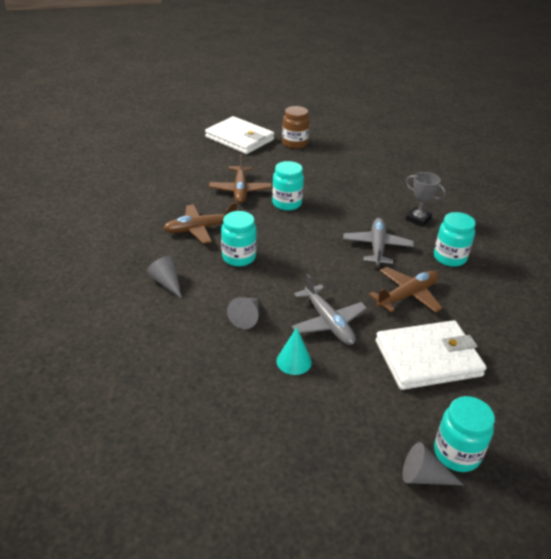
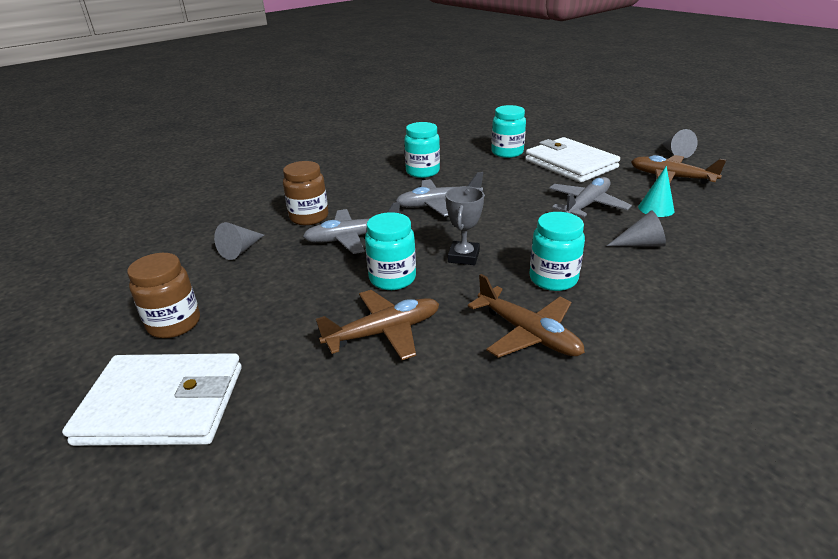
camera: 110 degrees left, 5 degrees down
grey cone [147,256,182,298] -> grey cone moved to [214,222,264,260]
white wallet [205,116,274,154] -> white wallet turned 75 degrees clockwise [62,353,242,446]
brown plane [369,267,443,313] -> brown plane moved to [631,155,726,184]
grey trophy [406,172,446,227] -> grey trophy moved to [446,186,484,265]
turquoise jar [434,396,495,472] -> turquoise jar moved to [491,105,526,158]
none -> brown jar [283,161,328,225]
none -> grey plane [303,202,400,254]

